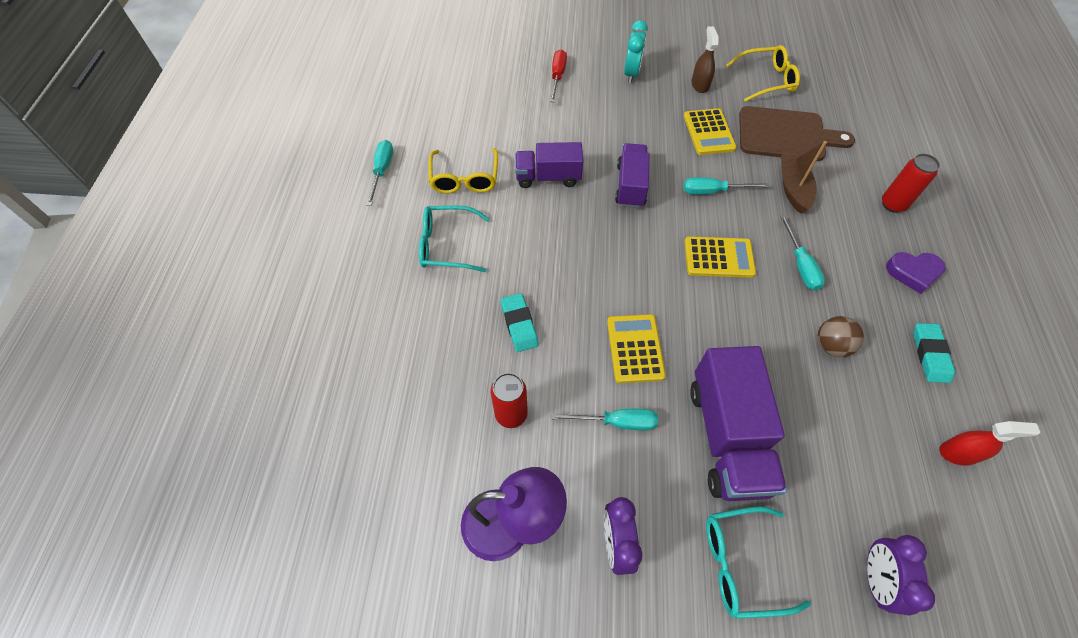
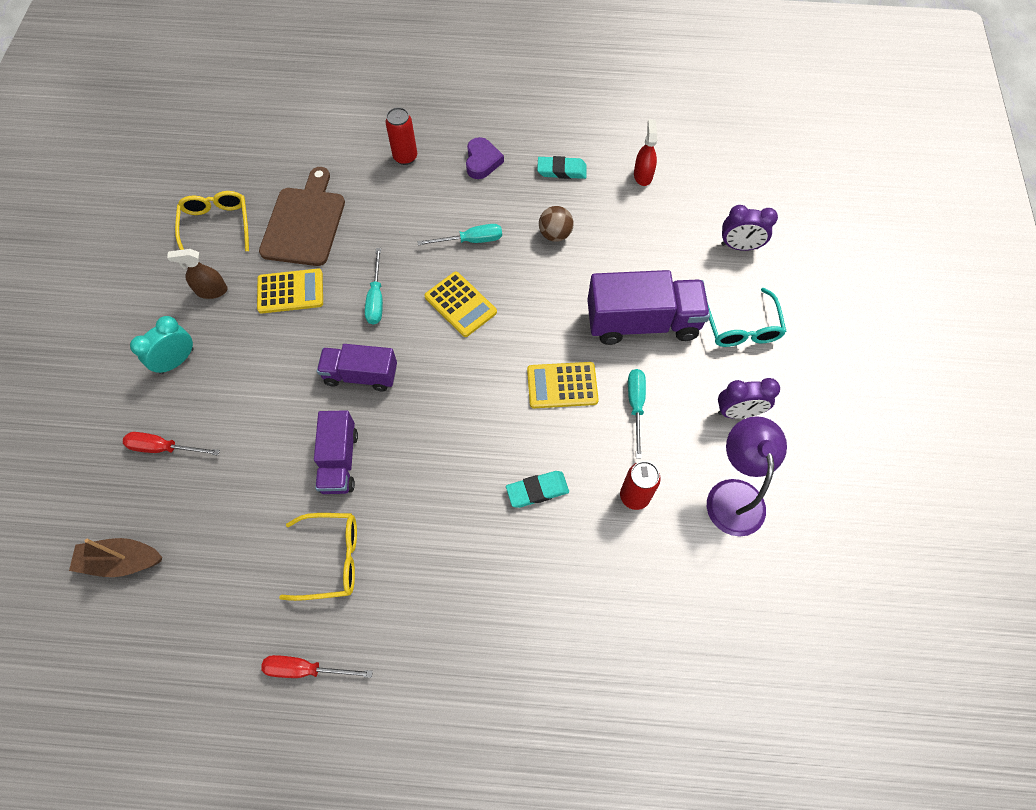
camera: 90 degrees left, 5 degrees up
turquoise screwdriver [366,140,393,206] -> red screwdriver [261,655,373,678]
turquoise glasses [419,205,490,272] -> none
turquoise clock [624,20,648,83] -> turquoise clock turned 60 degrees counterclockwise [130,316,193,374]
yellow calculator [684,236,756,278] -> yellow calculator turned 135 degrees clockwise [424,272,497,337]
brown boat [781,141,827,214] -> brown boat moved to [69,538,162,577]

